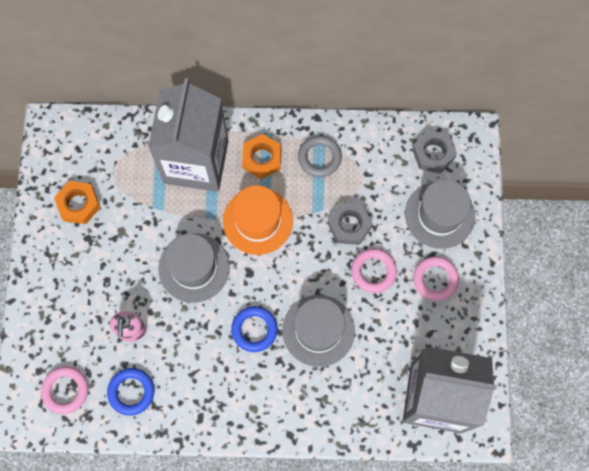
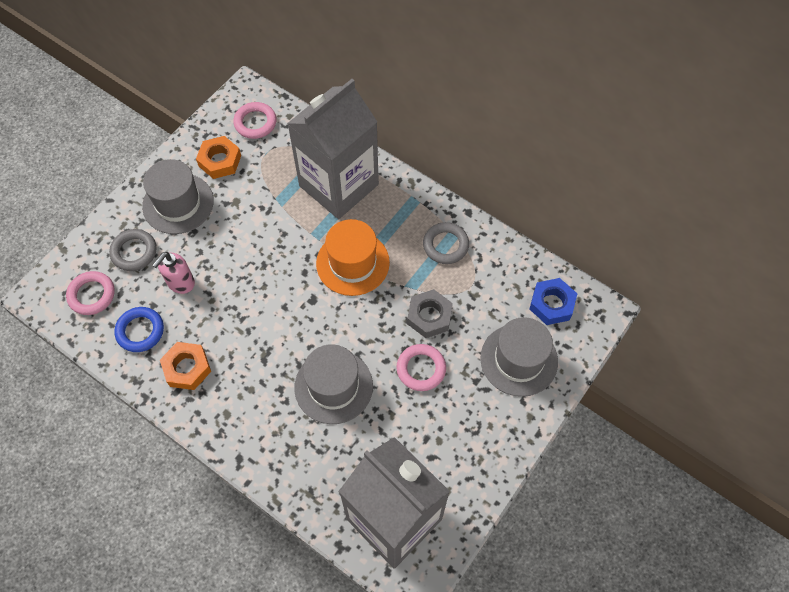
camera: 35 degrees right, 10 degrees down
grey hat [158,233,230,303] -> grey hat moved to [142,159,214,234]
blue ring [231,306,278,352] -> none
orange nut [242,134,282,179] -> orange nut moved to [160,342,211,390]
grey nut [412,130,457,174] -> blue nut [529,278,577,325]
pink ring [413,256,459,301] -> pink ring moved to [233,102,277,139]
none -> grey ring [109,229,157,271]

